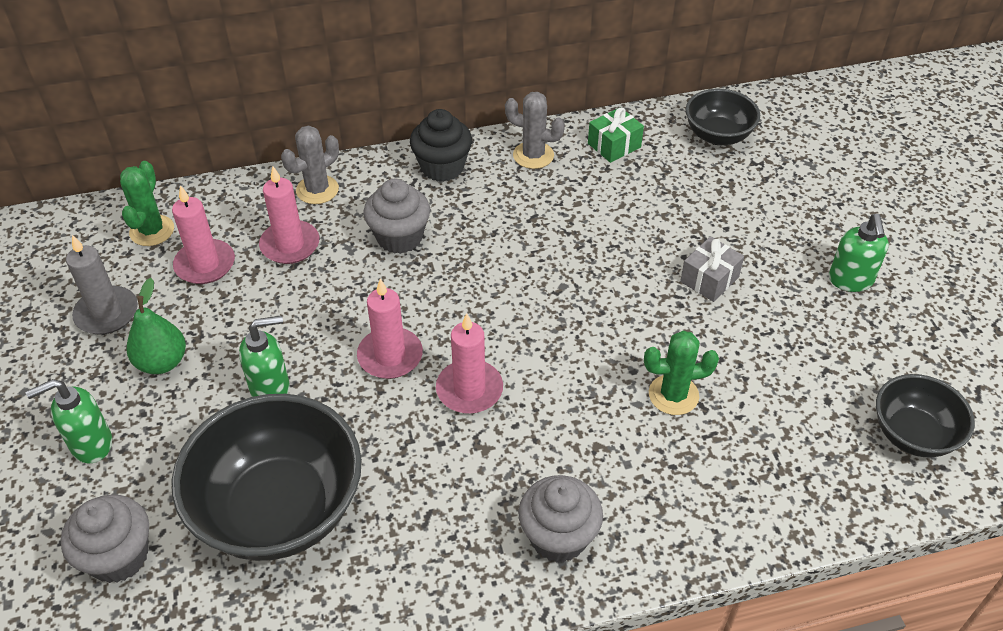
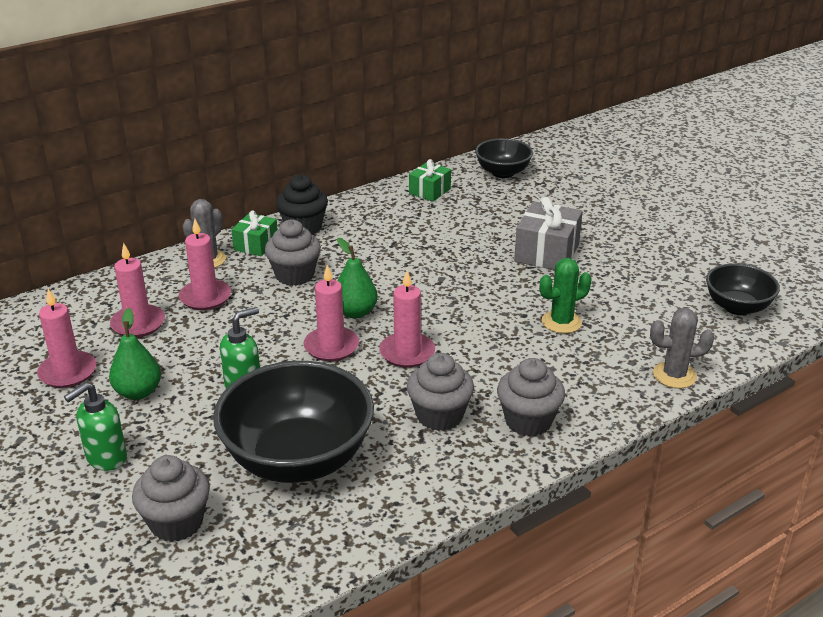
camera: 20 degrees left, 15 degrees down
grey candle [66,235,138,335] -> pink candle [37,289,96,388]
green cactus [120,161,174,246] -> none
grey cactus [505,92,565,169] -> grey cactus moved to [650,308,714,388]
grey gift [680,236,744,302] -> grey gift [514,197,583,270], size x1.60
green soap dispenser [829,214,889,292] -> none
none -> green gift [231,211,277,257]
none -> green pear [337,238,378,318]
none -> grey cupcake [407,353,474,431]

